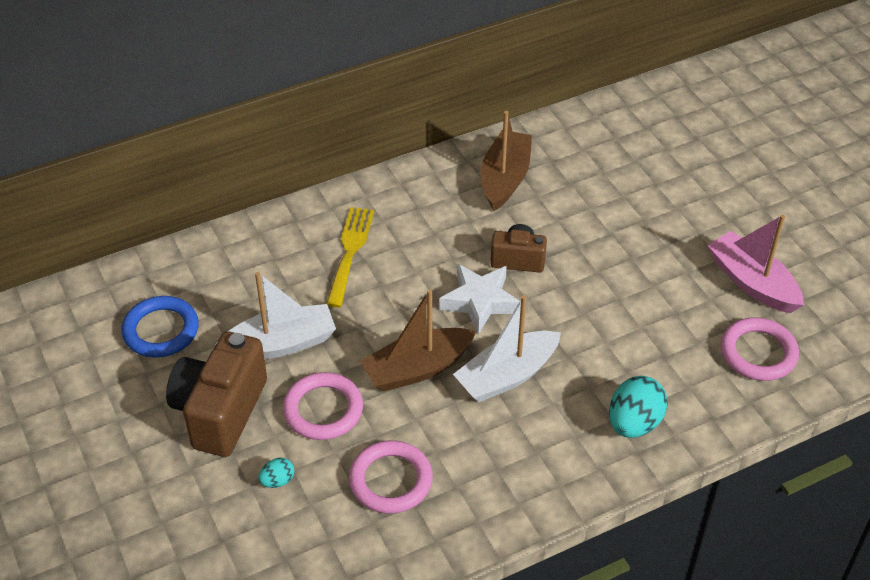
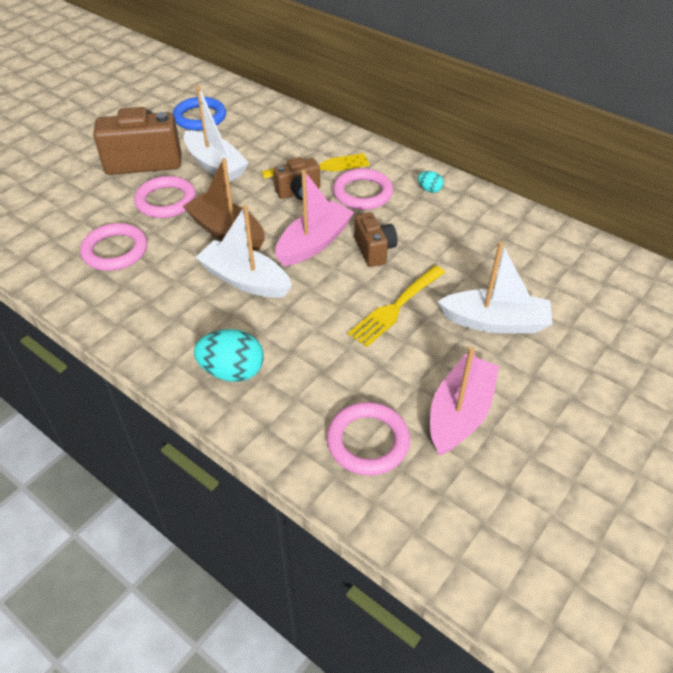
camera: 65 degrees right, 0 degrees up
turquoise egg [258,458,294,488] -> turquoise egg moved to [418,171,444,193]
white star [439,264,521,335] -> pink boat [275,170,354,266]
brown boat [481,111,532,211] -> none
none -> brown camera [273,157,320,200]
none -> pink ring [333,169,393,210]
none -> yellow fork [348,266,445,347]
none -> white boat [438,242,552,333]

